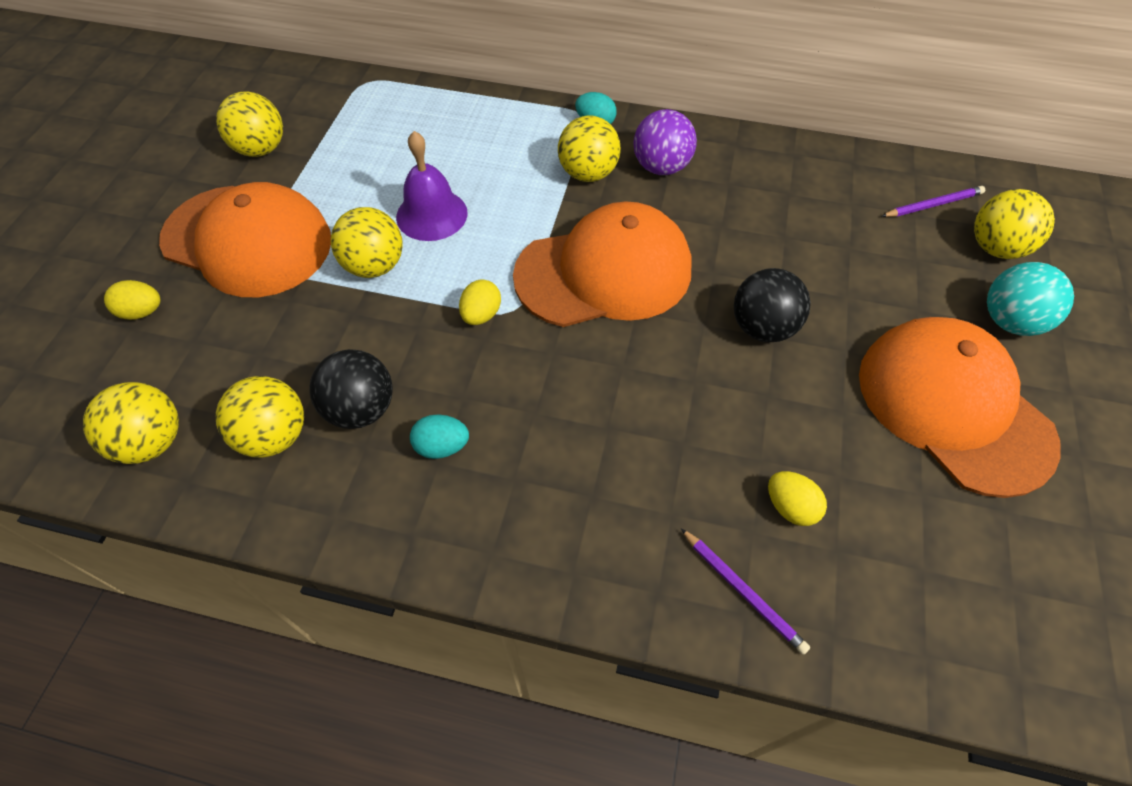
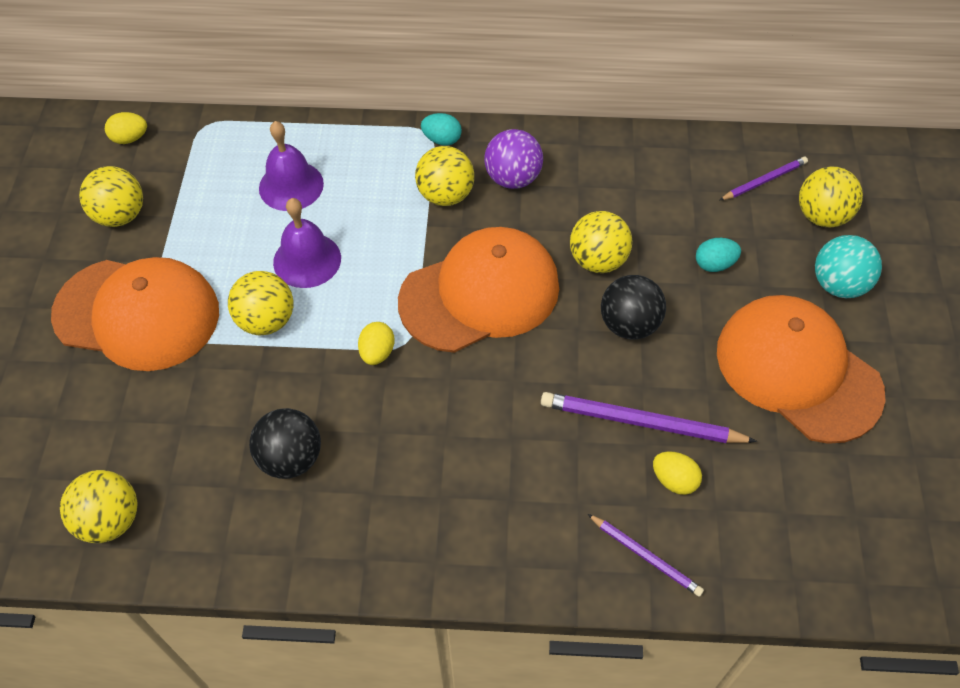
camera: 10 degrees left, 0 degrees up
yellow egg [104,280,160,320] -> yellow egg moved to [105,112,147,144]
yellow ball [216,376,304,458] -> yellow ball moved to [570,211,632,273]
turquoise egg [410,414,469,459] -> turquoise egg moved to [696,238,741,272]
none -> purple bell [259,121,324,211]
none -> purple pencil [541,392,757,443]

